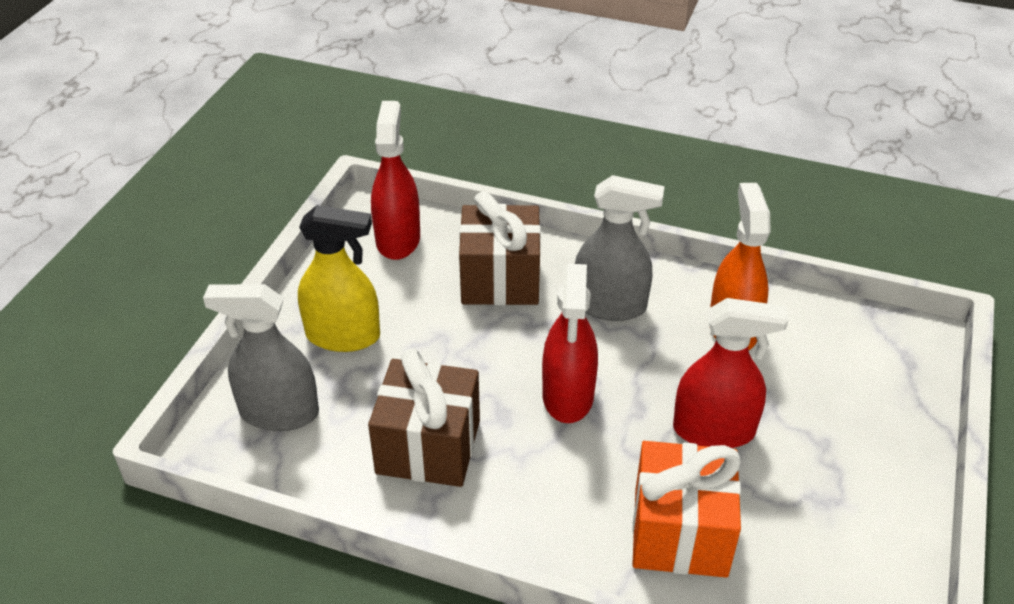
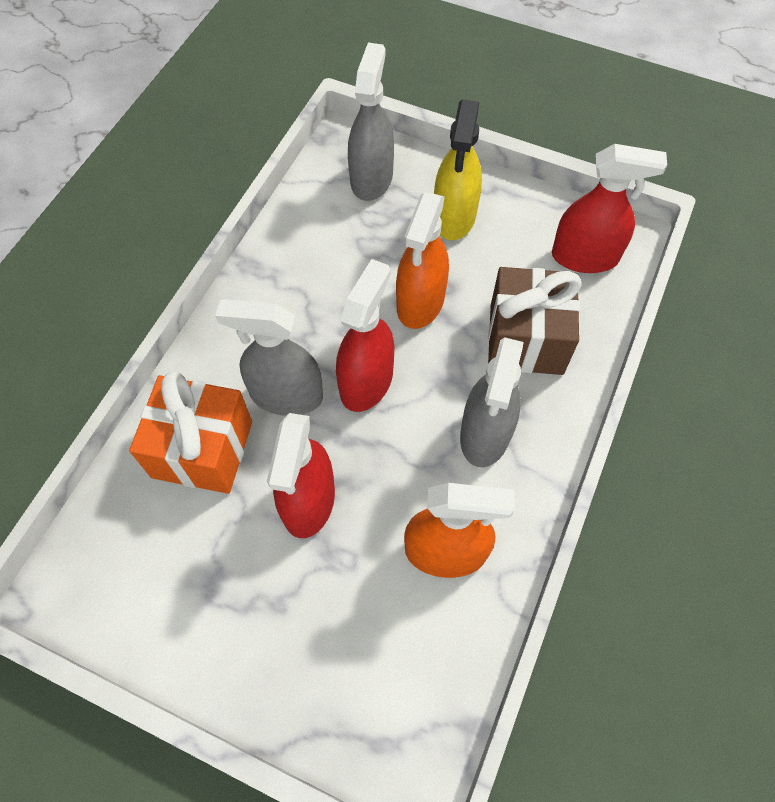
camera: 95 degrees right, 20 degrees up
brown gift [368,348,480,487] -> none
red spray bottle [542,264,598,423] -> red spray bottle turned 105 degrees clockwise [336,259,394,412]
none -> grey spray bottle [215,299,323,416]
none -> orange spray bottle [396,192,449,329]

